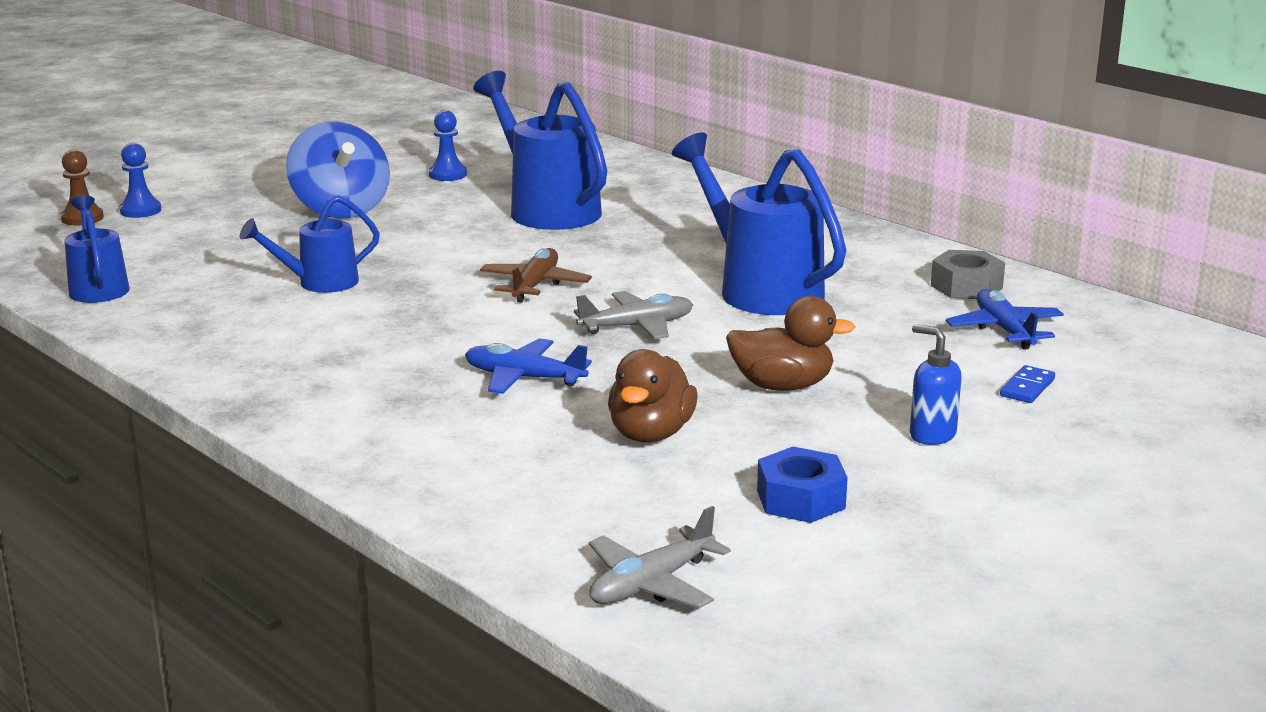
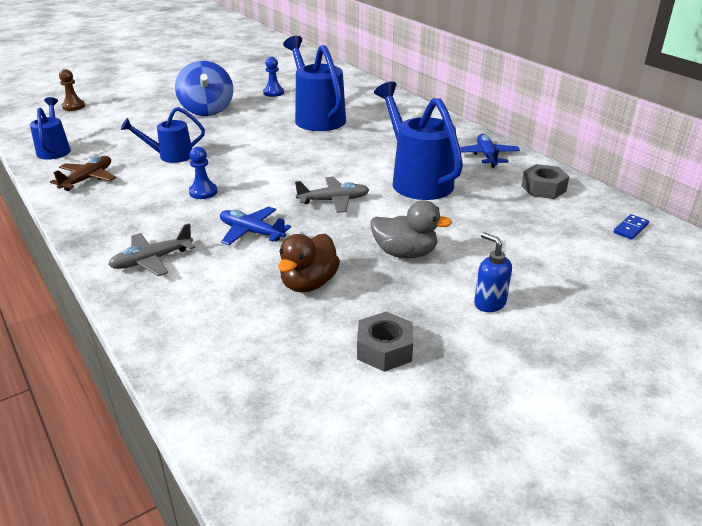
camera: 10 degrees right, 10 degrees up
blue pawn [119,143,161,218] -> blue pawn moved to [189,147,218,199]
brown plane [480,248,592,302] -> brown plane moved to [50,156,116,191]
grey plane [589,506,731,608] -> grey plane moved to [108,223,195,276]
brown duck [726,296,855,391] -> grey duck [370,200,452,259]
blue nut [757,447,848,523] -> grey nut [357,312,413,372]
blue plane [946,289,1064,350] -> blue plane moved to [460,134,520,168]
blue domino [1000,365,1055,403] -> blue domino moved to [613,214,649,240]

